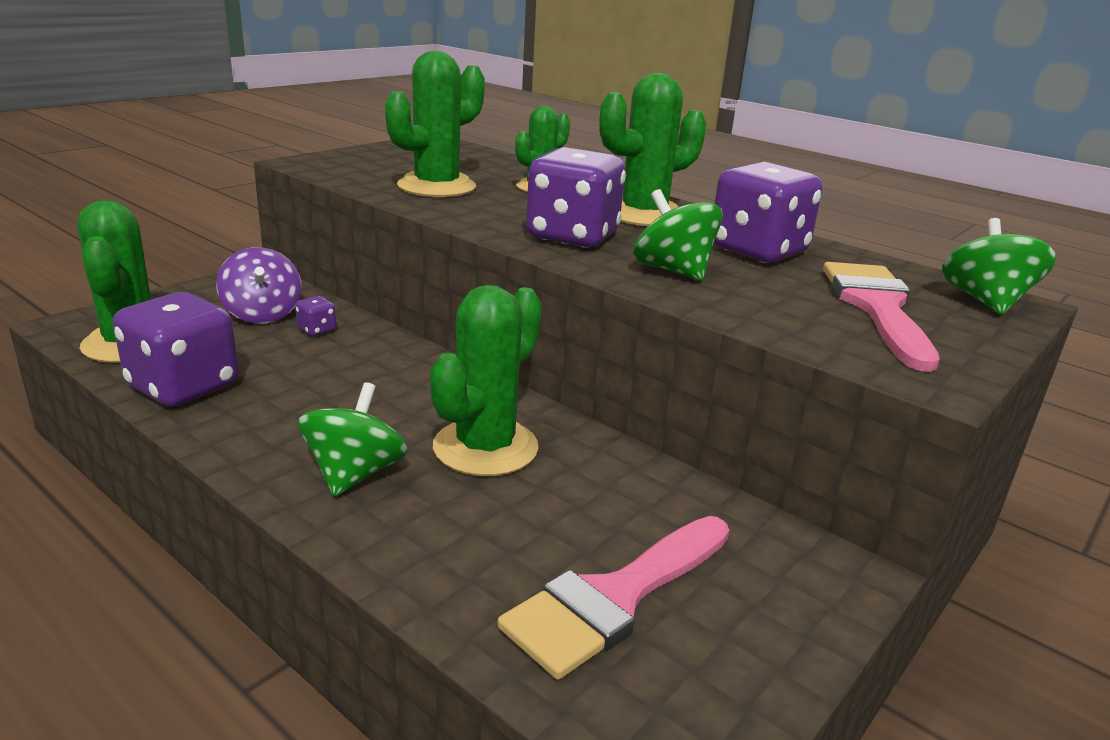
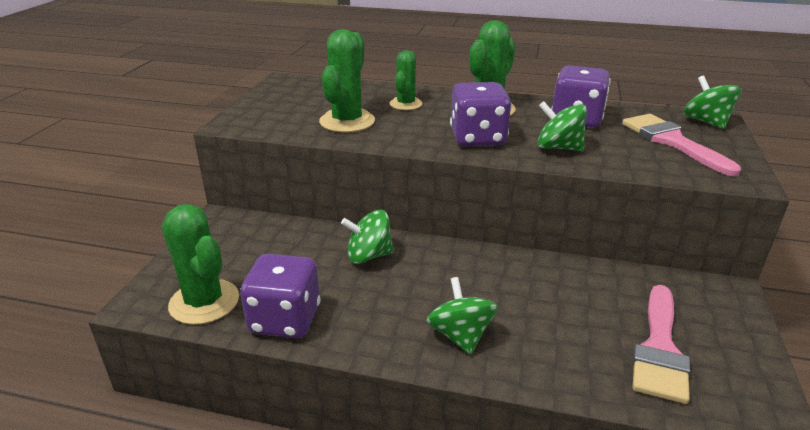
camera: 25 degrees left, 5 degrees up
purple spinning top [216,247,301,323] -> none
purple dice [295,296,336,336] -> none
green cactus [430,285,542,476] -> none
none -> green spinning top [341,210,394,264]

